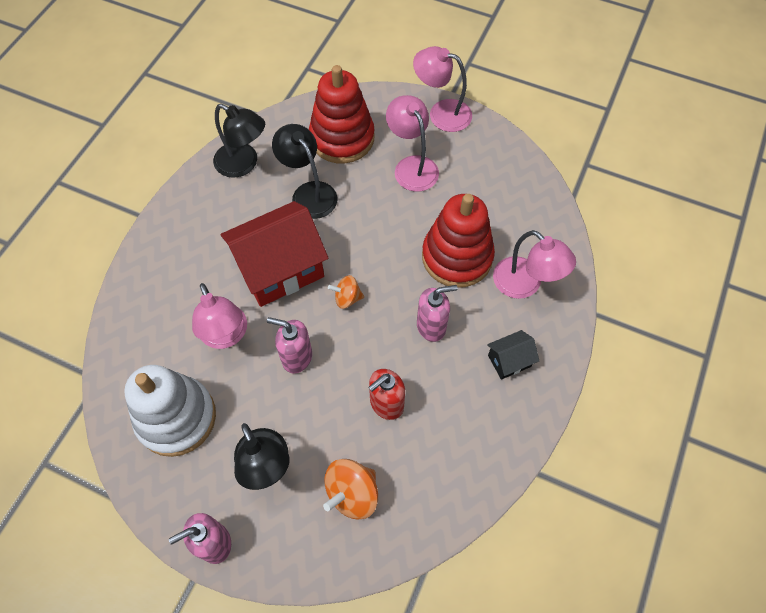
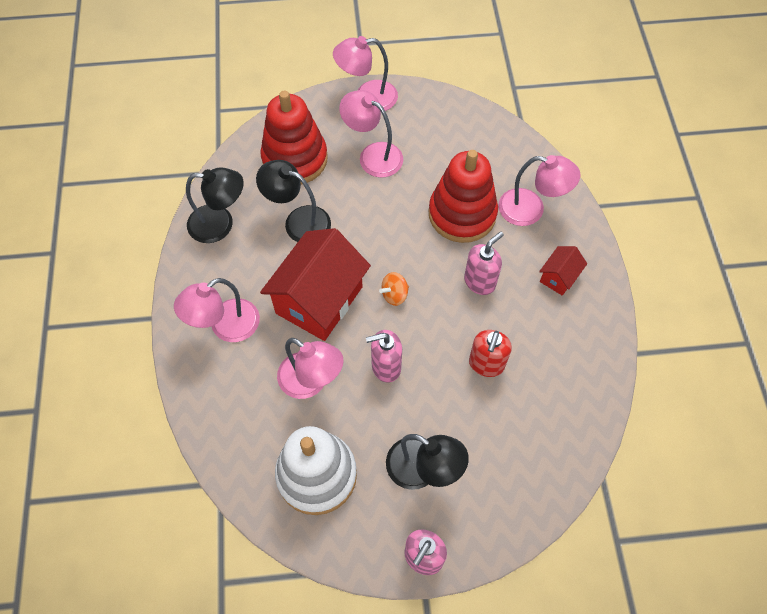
camera: 30 degrees left, 0 degrees up
orange spinning top [323,459,378,520] -> none
black house [487,330,539,380] -> red house [539,246,587,296]
none -> pink lamp [174,278,260,342]

